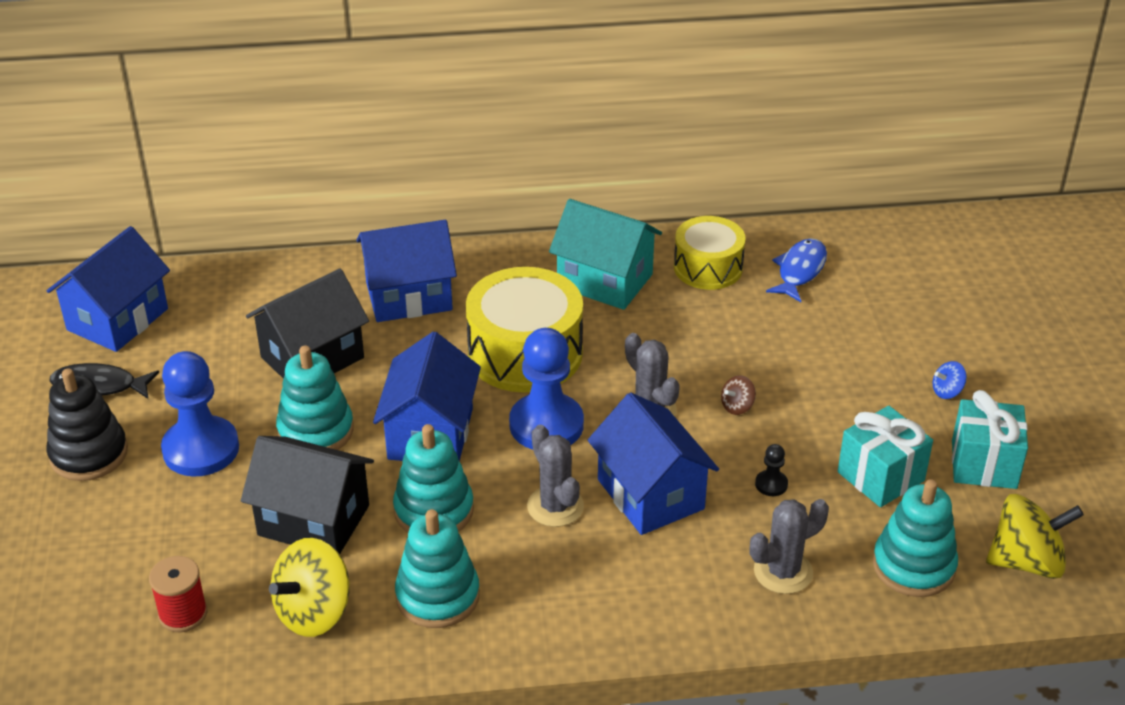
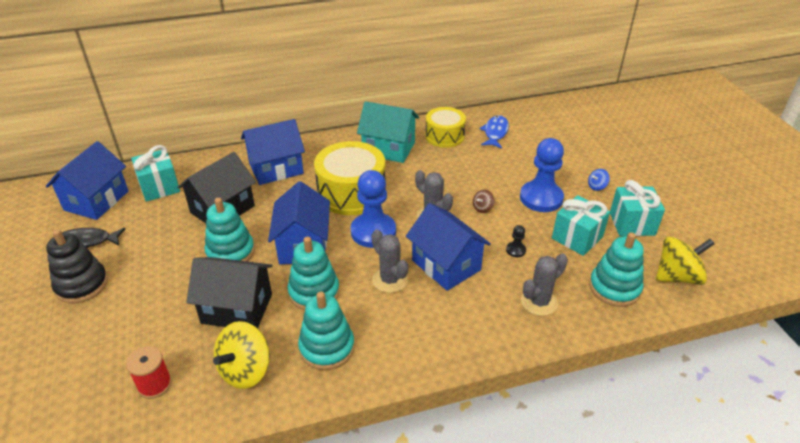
camera: 10 degrees left, 0 degrees up
blue pawn [161,351,239,476] -> blue pawn moved to [520,138,564,212]
none -> turquoise gift [131,145,180,202]

